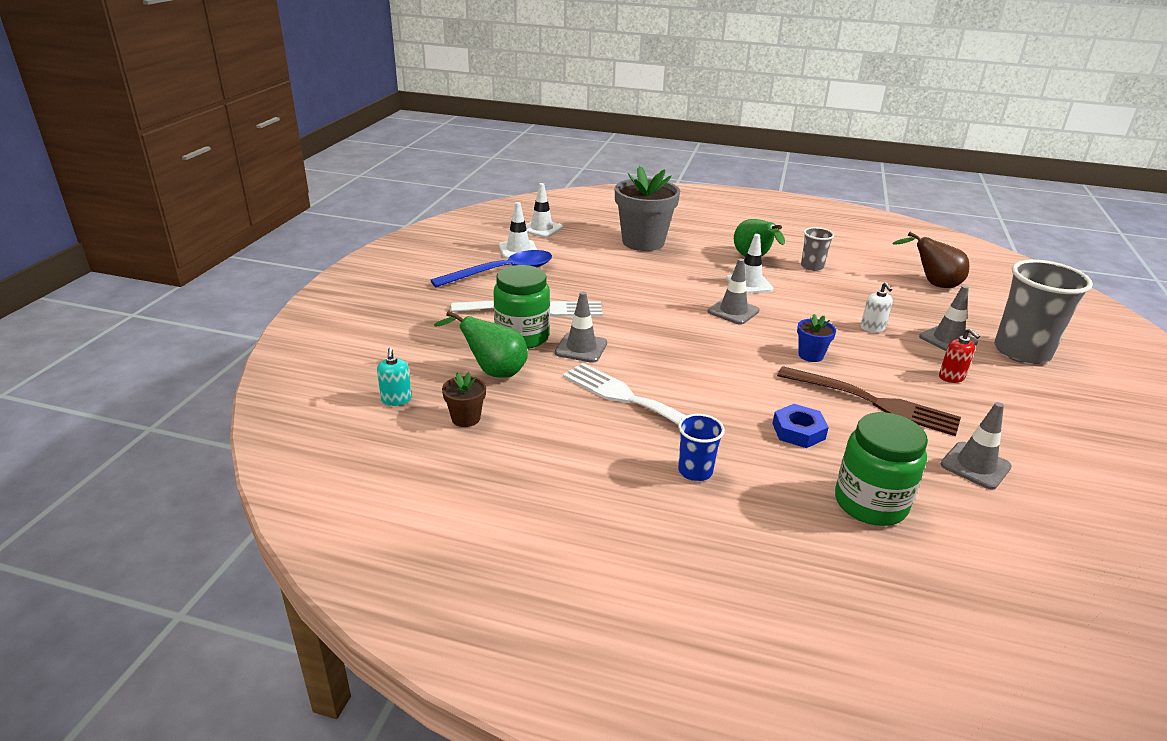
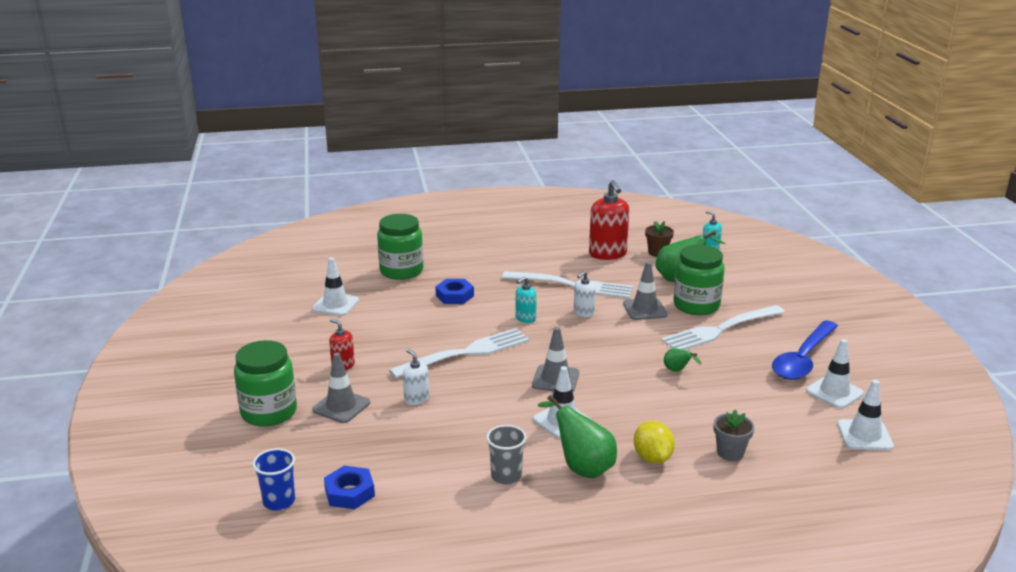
camera: 155 degrees right, 5 degrees down
grey flower pot [615,166,680,251] -> grey flower pot [714,410,754,461], size x0.45
blue cup [678,414,725,481] -> blue cup moved to [253,448,295,510]
brown fork [777,366,961,436] -> none
blue flower pot [797,314,836,362] -> white fork [389,328,530,378]
brown pear [892,232,969,288] -> blue nut [324,466,375,509]
grey traffic cone [941,402,1012,490] -> white traffic cone [312,257,359,316]
grey cup [994,260,1093,364] -> green jar [234,340,297,427]
none -> turquoise soap dispenser [516,277,537,323]
none -> white soap dispenser [574,271,596,317]
none -> red soap dispenser [589,180,629,260]
none -> yellow lemon [634,421,675,464]
none -> green pear [664,348,701,372]

